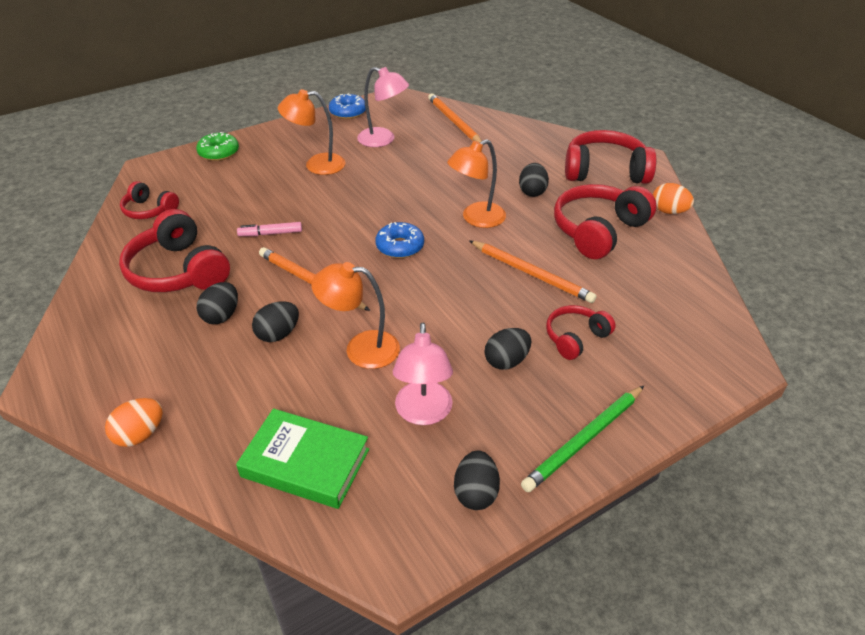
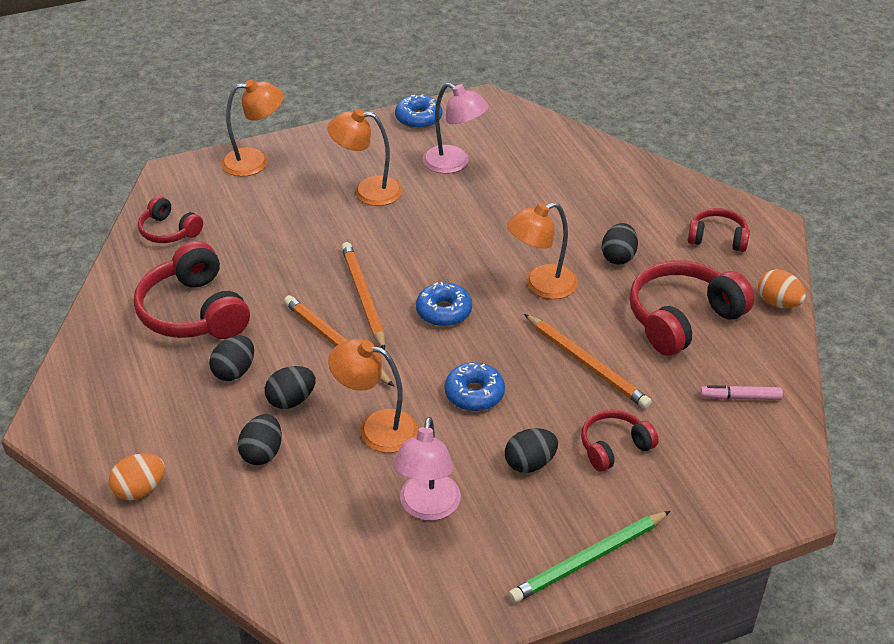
camera: 10 degrees right, 0 degrees up
green donut [196,132,239,161] -> orange lamp [221,79,283,177]
green book [236,409,369,509] -> none
pink marker [237,222,302,236] -> pink marker moved to [700,385,783,400]
orange pencil [428,94,482,142] -> orange pencil moved to [341,242,385,350]
black egg [454,451,500,510] -> black egg moved to [238,414,282,465]
red headphones [565,130,656,184] -> red headphones [688,208,750,252], size x0.56
none -> blue donut [445,362,505,411]

